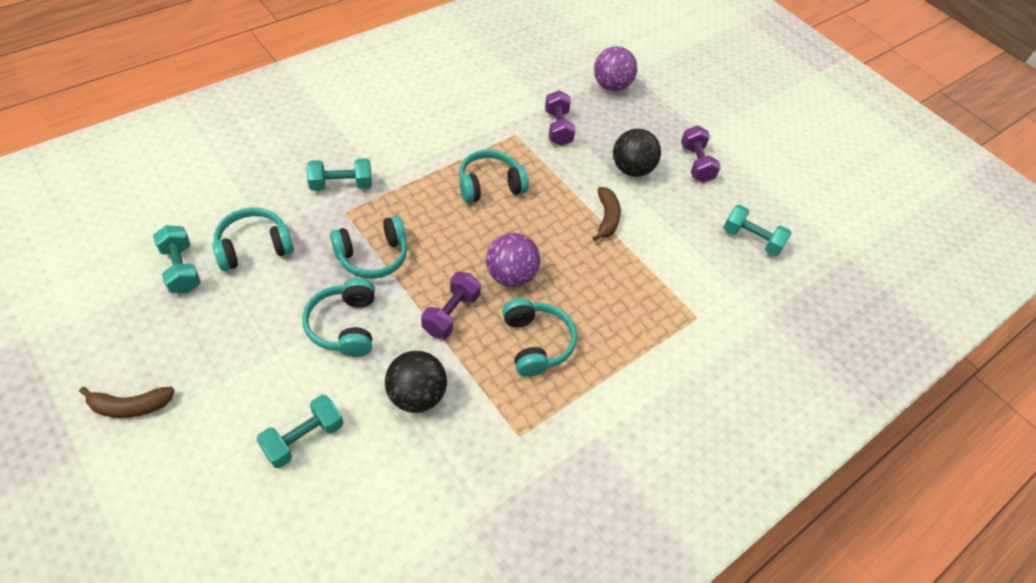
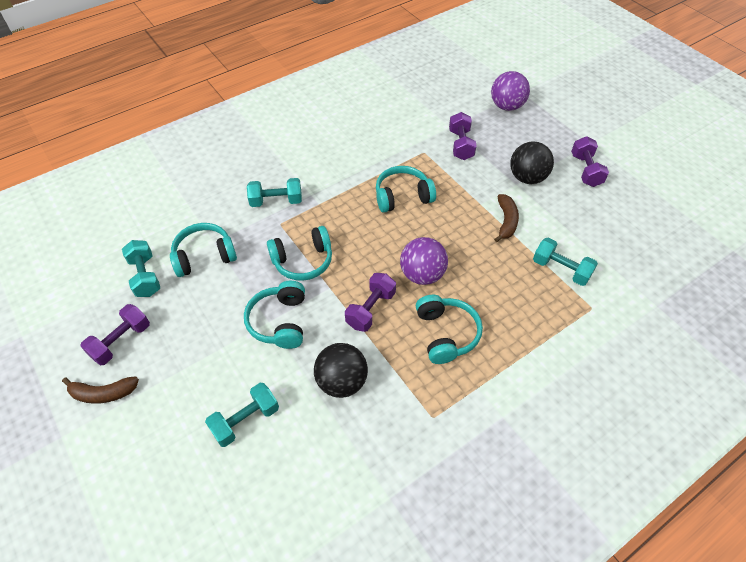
camera: 10 degrees right, 0 degrees up
turquoise dumbbell [723,205,791,256] -> turquoise dumbbell moved to [533,238,598,286]
none -> purple dumbbell [80,304,150,365]

